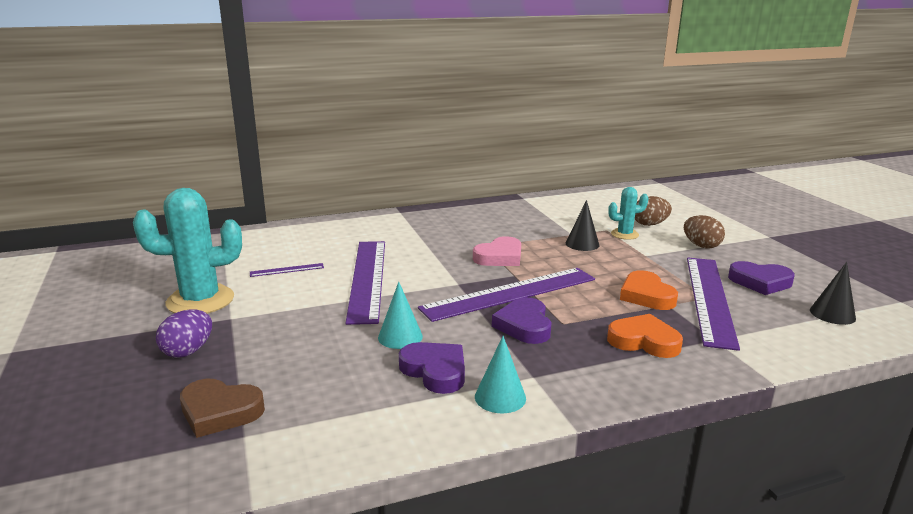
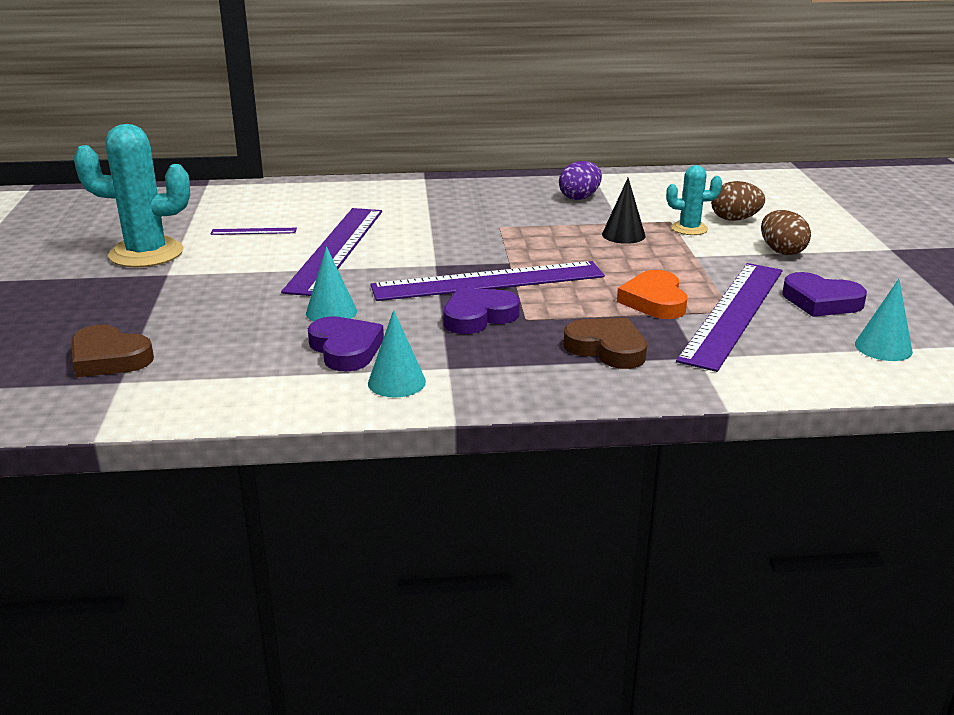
camera: 15 degrees right, 5 degrees up
purple egg [156,309,212,358] -> purple egg moved to [559,161,602,200]
pink heart [473,236,521,266] -> none
purple heart [492,297,552,344] -> purple heart turned 45 degrees clockwise [444,288,520,334]
orange heart [607,314,683,358] -> brown heart [564,318,647,369]
black cone [810,262,856,325] -> turquoise cone [855,279,913,361]

